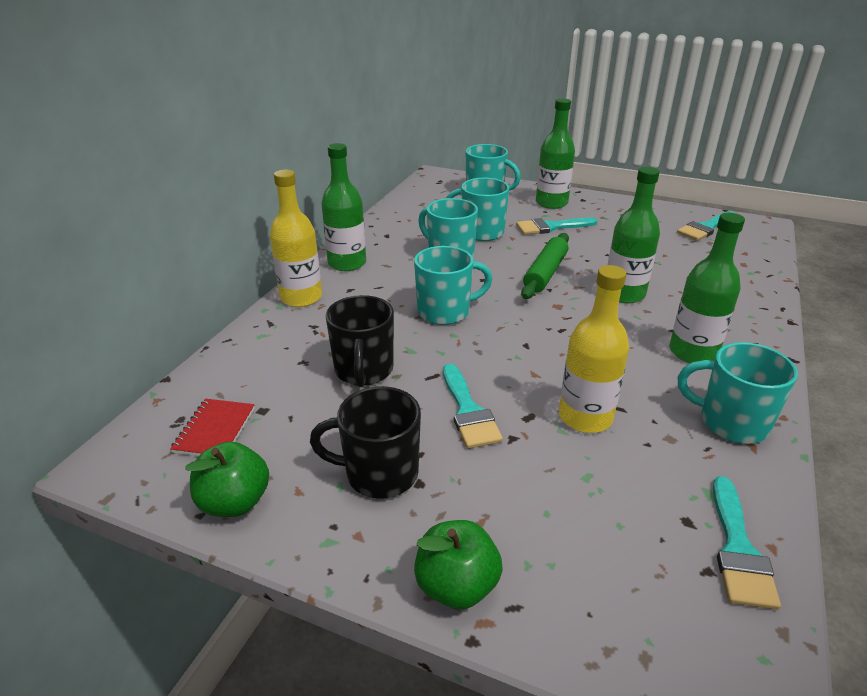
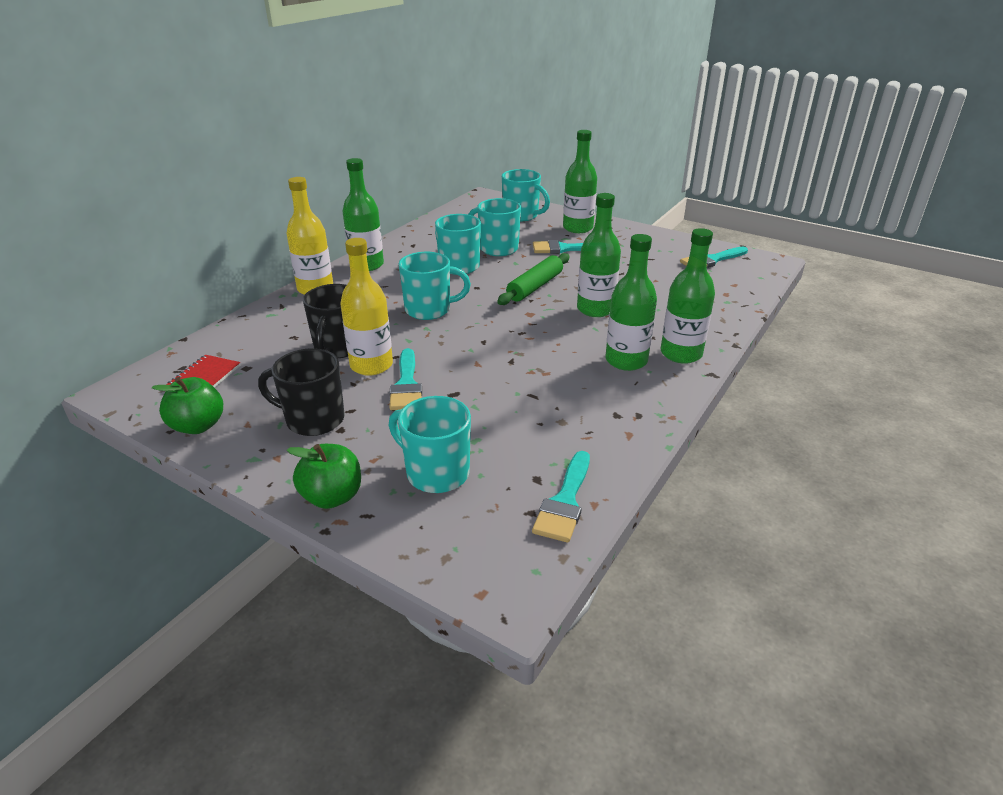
camera: 10 degrees right, 0 degrees up
yellow bottle [559,265,629,433] -> yellow bottle moved to [340,238,393,376]
turquoise mug [678,342,798,444] -> turquoise mug moved to [388,396,471,493]
none -> green bottle [661,228,715,364]

